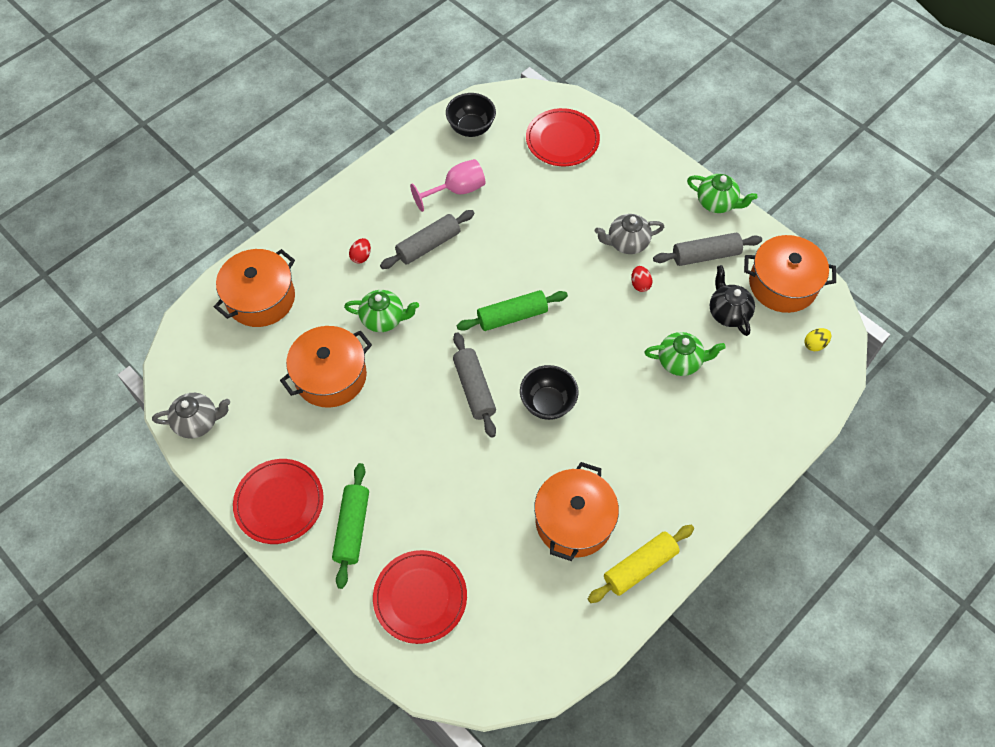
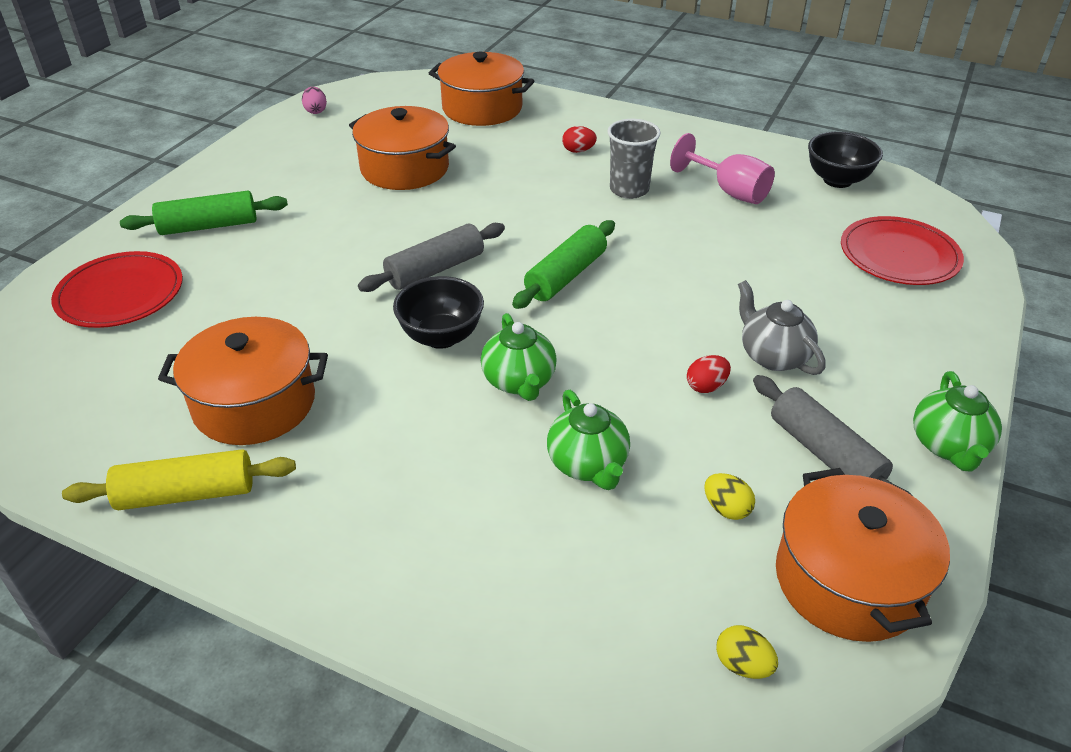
camera: 70 degrees right, 20 degrees down
grey teapot [152,393,230,439] -> pink egg [302,87,327,114]
red plate [233,459,324,544] -> none
green teapot [344,290,419,332] -> green teapot moved to [481,313,557,401]
grey rolling pin [380,210,474,269] -> grey cup [607,119,660,199]
green rolling pin [457,290,568,331] -> green rolling pin turned 75 degrees clockwise [512,220,615,309]
yellow rolling pin [588,525,694,603] -> yellow rolling pin turned 45 degrees counterclockwise [62,449,296,510]
black teapot [709,265,755,336] -> yellow egg [704,473,755,520]

